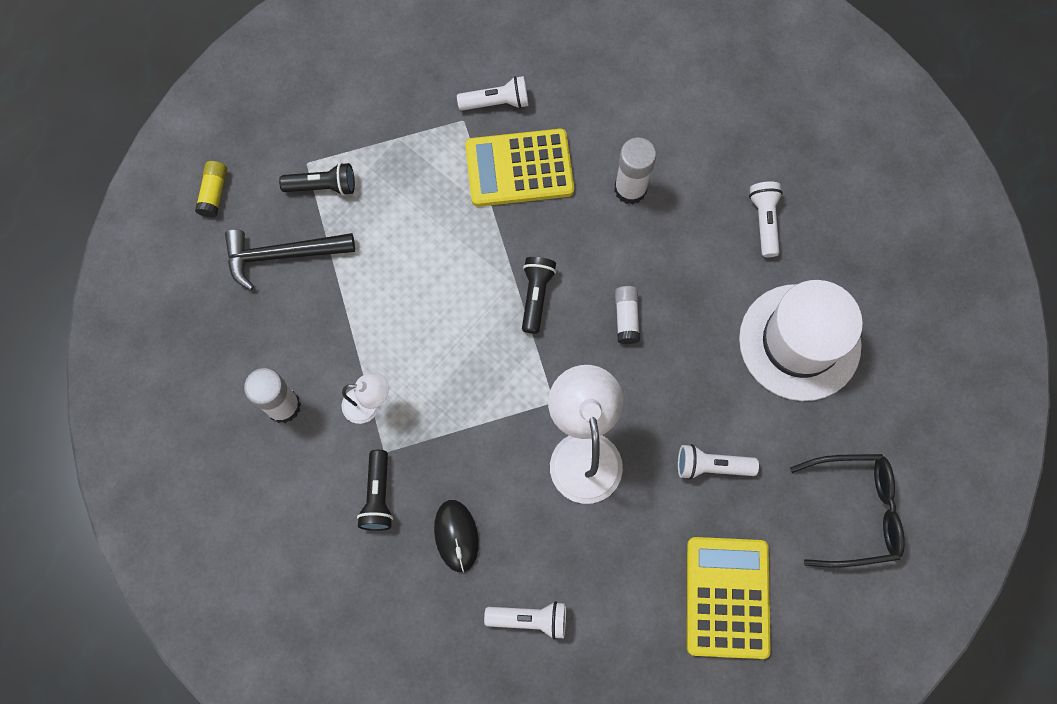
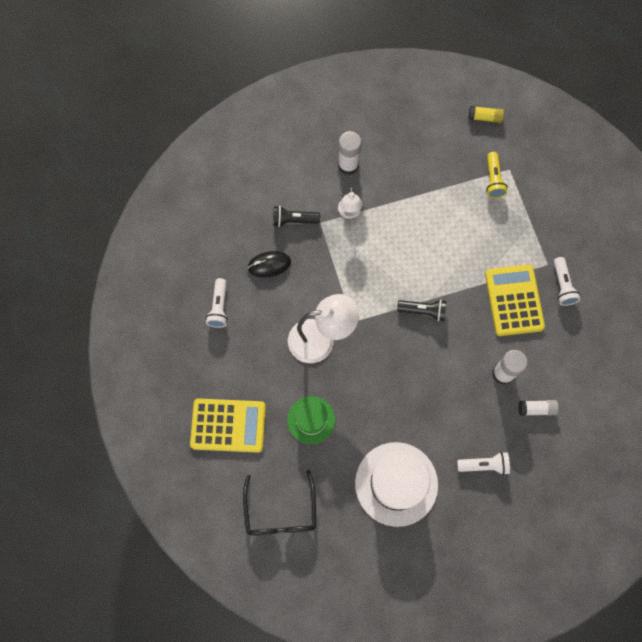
camera: 90 degrees right, 0 degrees up
black hammer [225,229,355,290] -> none
black flashlight [279,163,355,196] -> yellow flashlight [486,152,508,198]
white glue stick [615,286,640,344] -> white glue stick moved to [518,400,559,416]
white flashlight [678,444,759,480] -> green hat [287,396,335,444]

